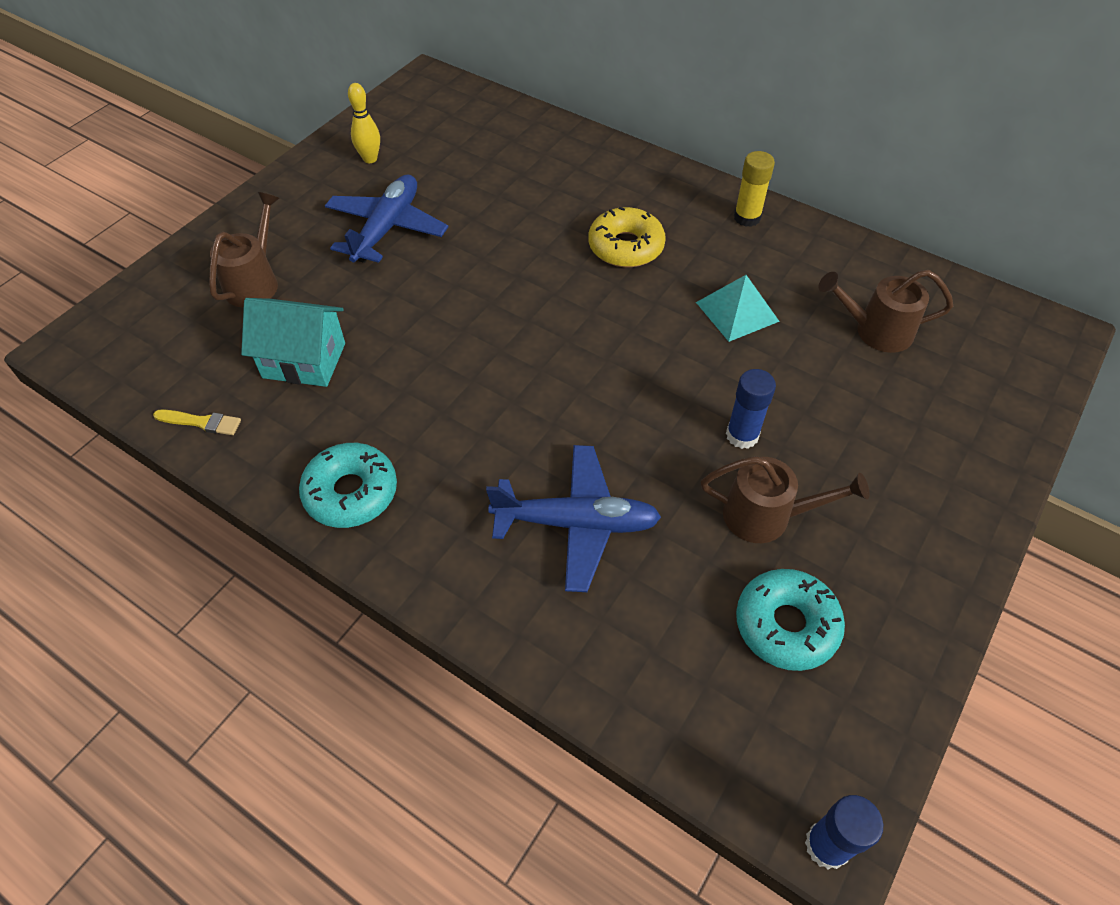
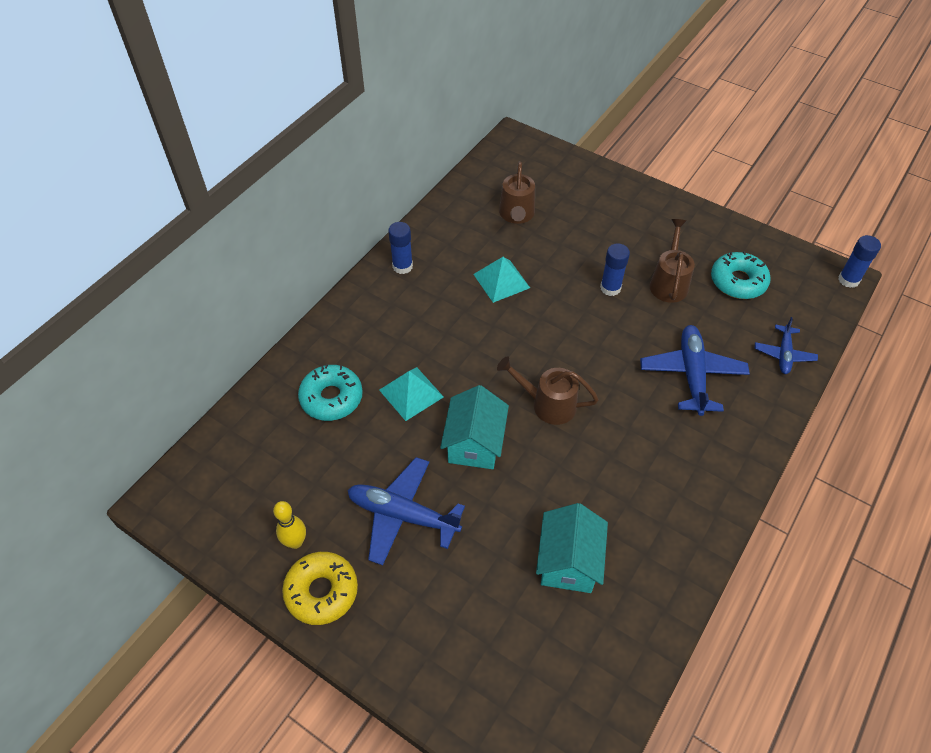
camera: 90 degrees left, 0 degrees up
yellow brush [153,409,241,435] -> none
brown watering can [209,192,280,308] -> brown watering can moved to [497,356,599,425]
turquoise donut [299,443,397,528] -> turquoise donut moved to [298,364,363,421]
yellow donut [589,207,666,267] -> yellow donut moved to [282,552,358,625]
yellow glue stick [734,151,775,227] -> blue glue stick [388,222,413,274]
none -> turquoise pyramid [379,367,444,421]
none -> turquoise house [440,385,509,469]
none -> blue plane [754,317,818,374]

